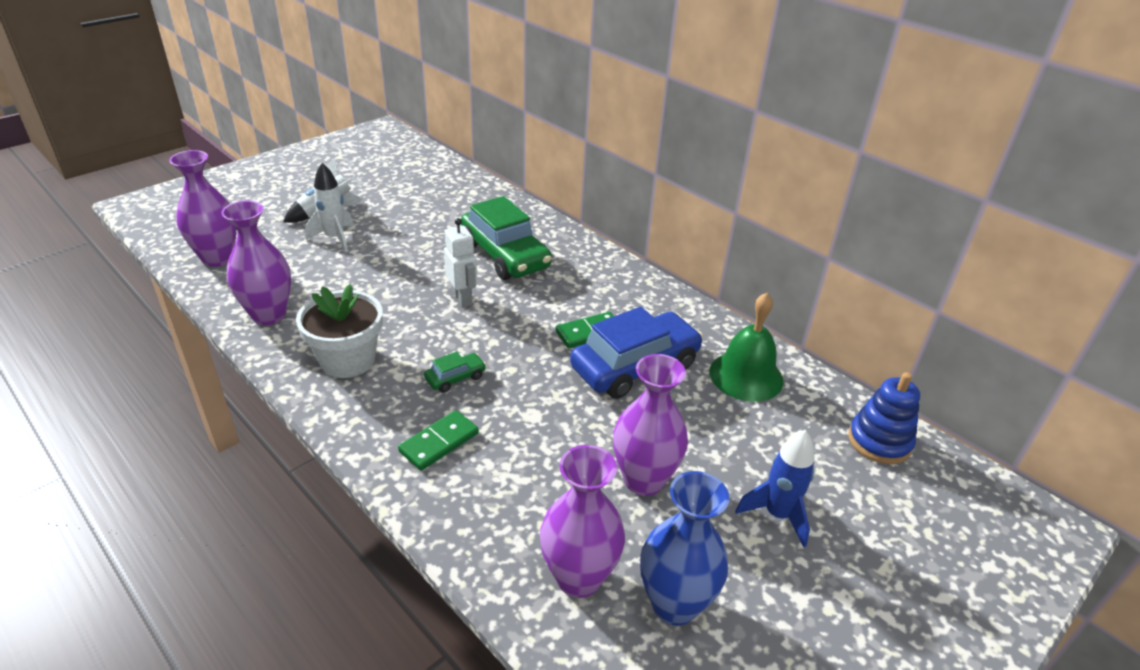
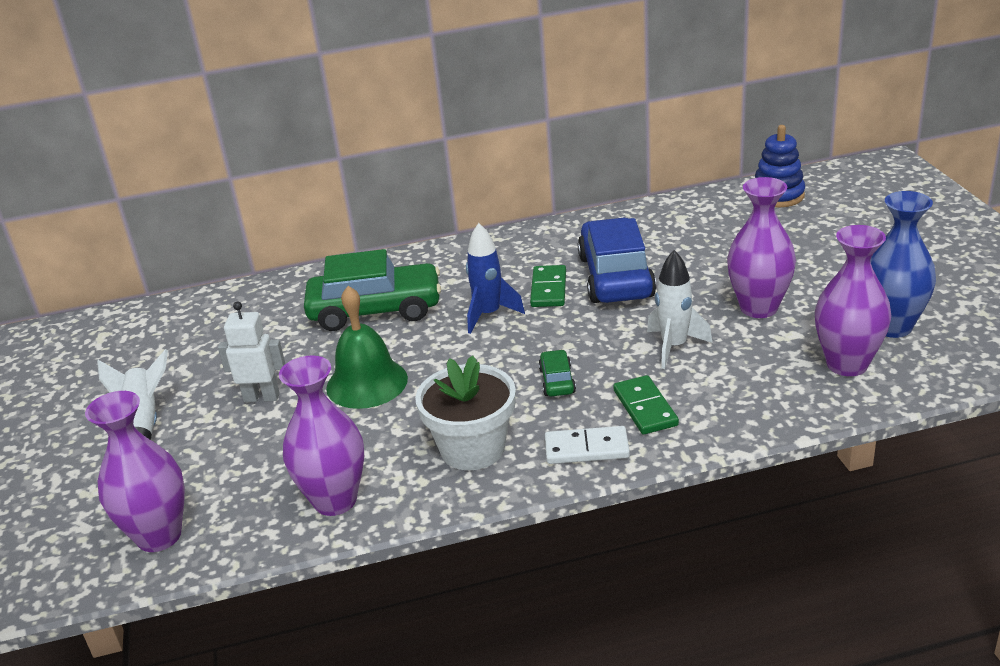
camera: 55 degrees left, 5 degrees down
white rocket [305,163,354,252] -> white rocket moved to [647,250,713,369]
white robot [444,218,477,307] -> white robot moved to [218,301,285,402]
green bell [710,293,784,402] -> green bell moved to [326,286,408,409]
blue rocket [735,430,815,548] -> blue rocket moved to [466,223,525,334]
none -> white domino [545,426,630,464]

